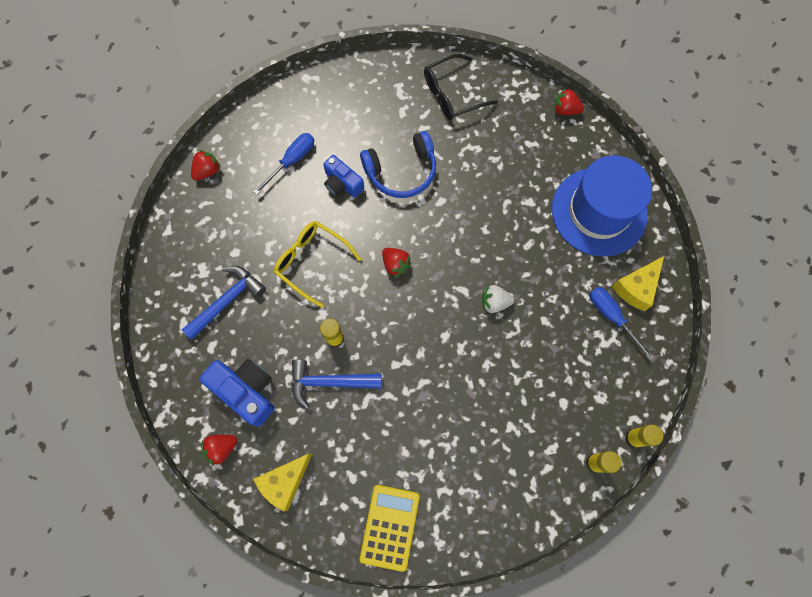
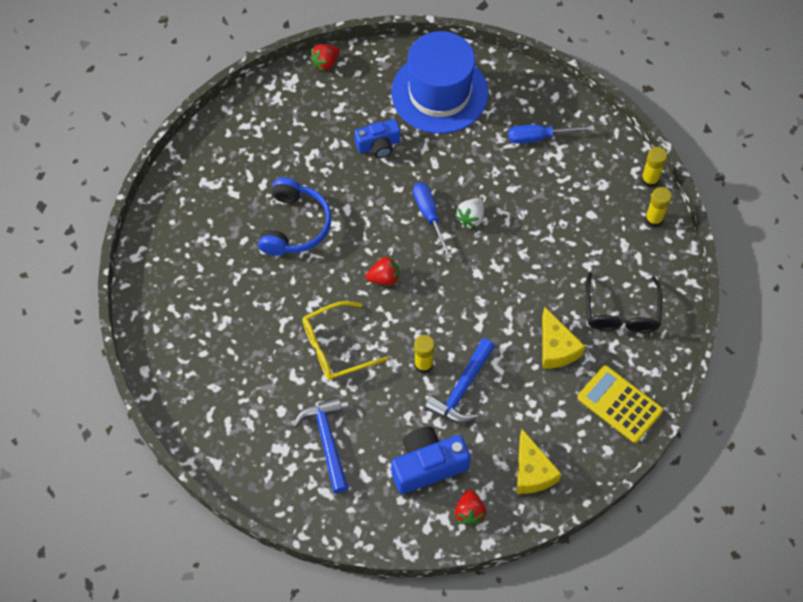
camera: 60 degrees left, 10 degrees down
red strawberry [191,150,221,181] -> none
blue screwdriver [254,133,314,195] -> blue screwdriver moved to [413,182,452,259]
blue camera [323,155,364,198] -> blue camera moved to [355,119,400,158]
black glasses [424,54,498,120] -> black glasses moved to [586,272,662,333]
yellow cheese [612,256,664,311] -> yellow cheese moved to [542,307,585,369]

